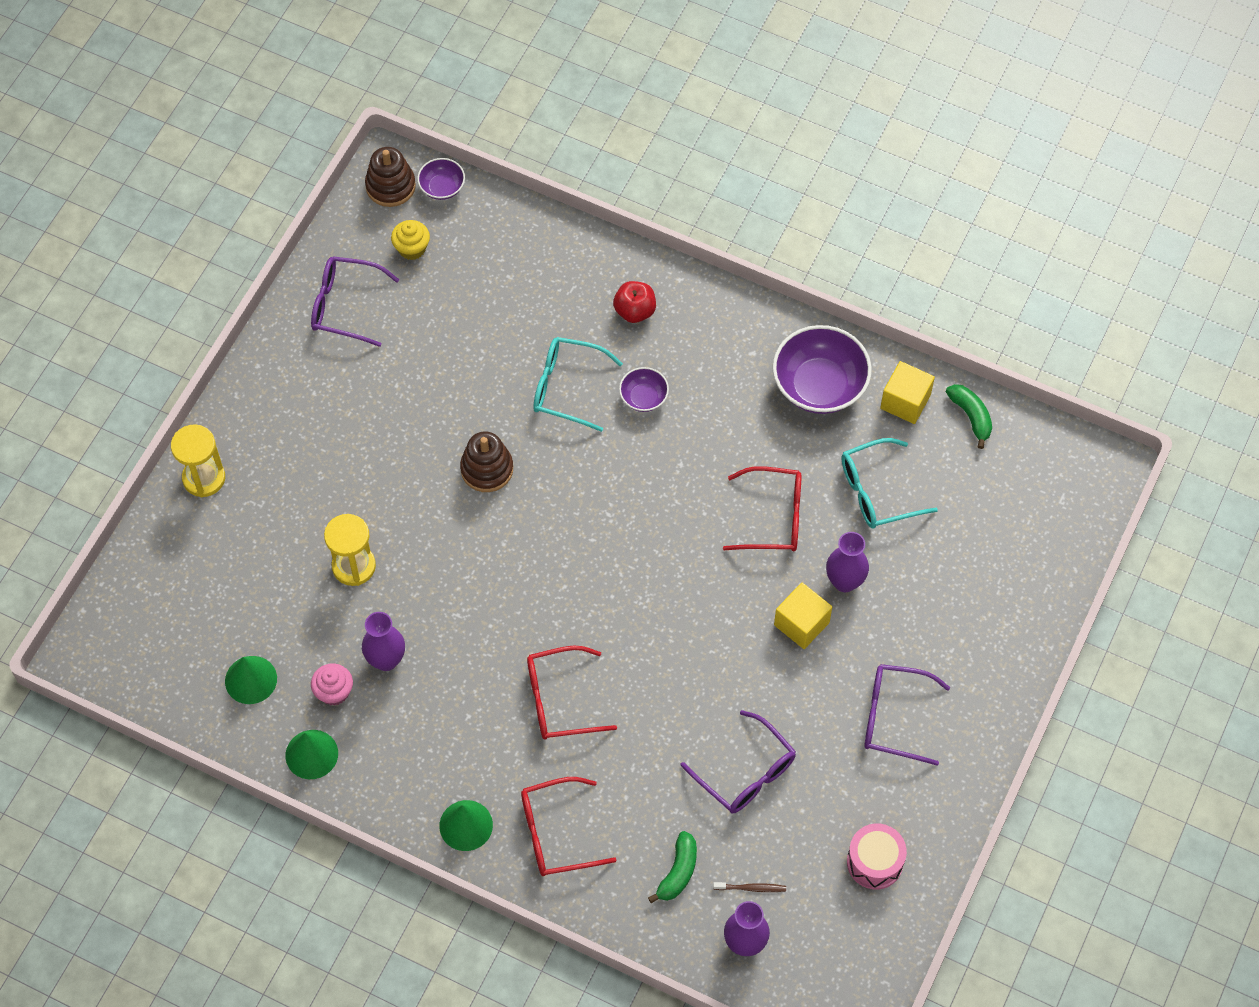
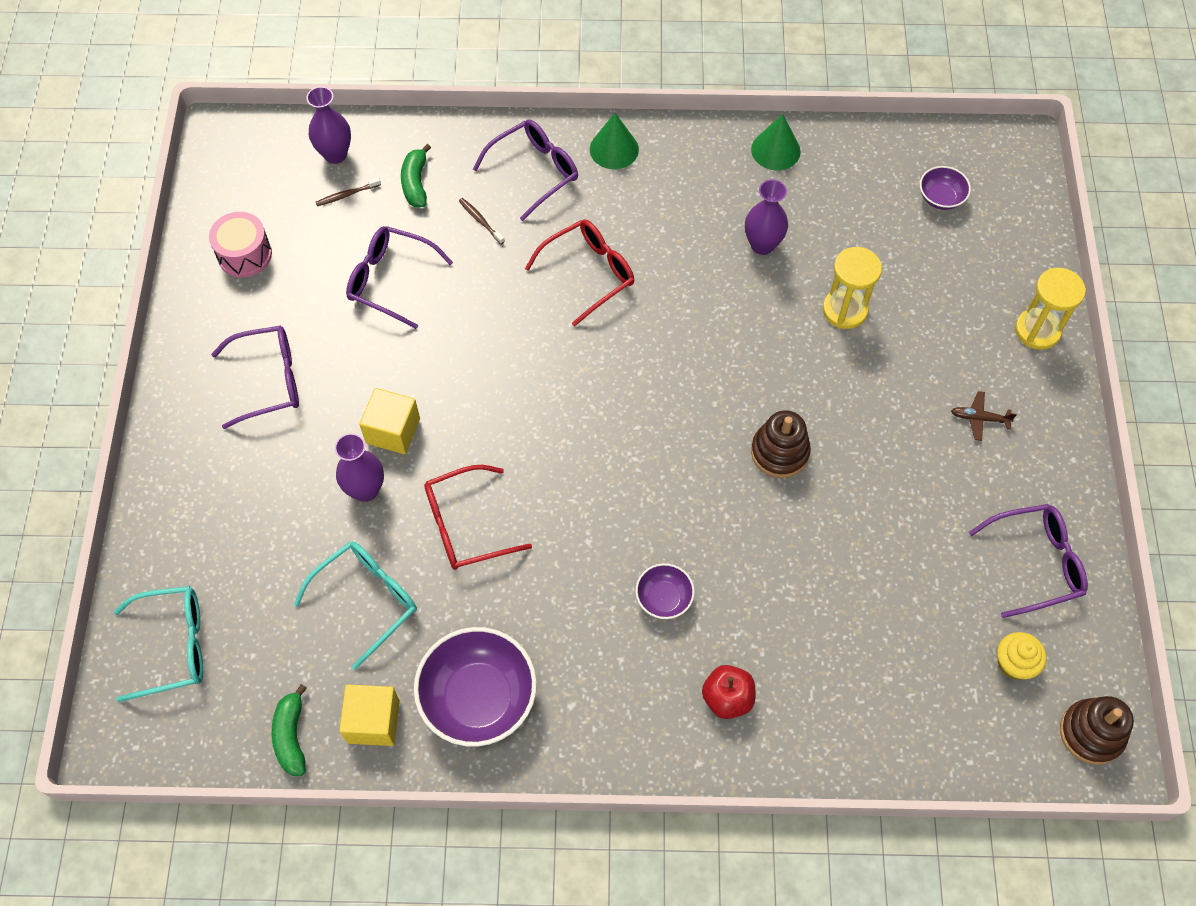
camera: 155 degrees right, 0 degrees up
green cone [225,656,277,704] -> none
pink cupcake [311,663,353,706] -> none
purple bowl [417,158,465,200] -> purple bowl moved to [920,166,971,210]
red glasses [521,777,617,876] -> purple glasses [473,120,578,221]
turquoise glasses [533,337,623,432] -> turquoise glasses moved to [114,586,203,702]
green banana [946,384,992,449] -> green banana turned 45 degrees clockwise [272,684,307,776]
none -> brown toothbrush [459,198,505,244]
none -> brown plane [951,391,1017,441]

